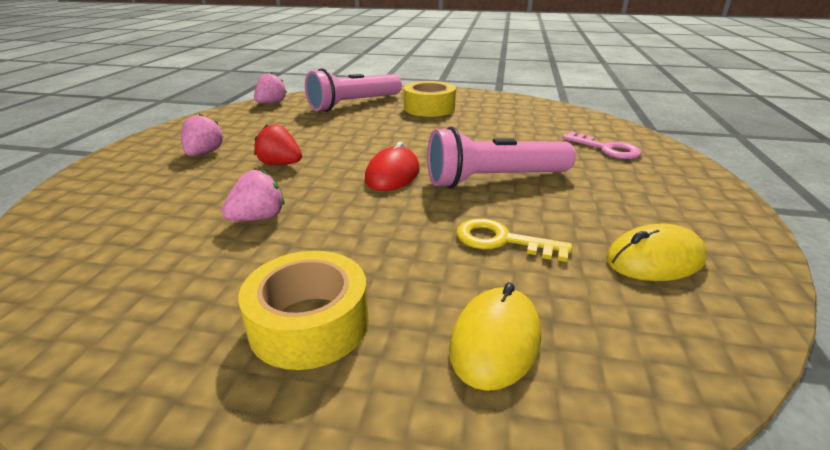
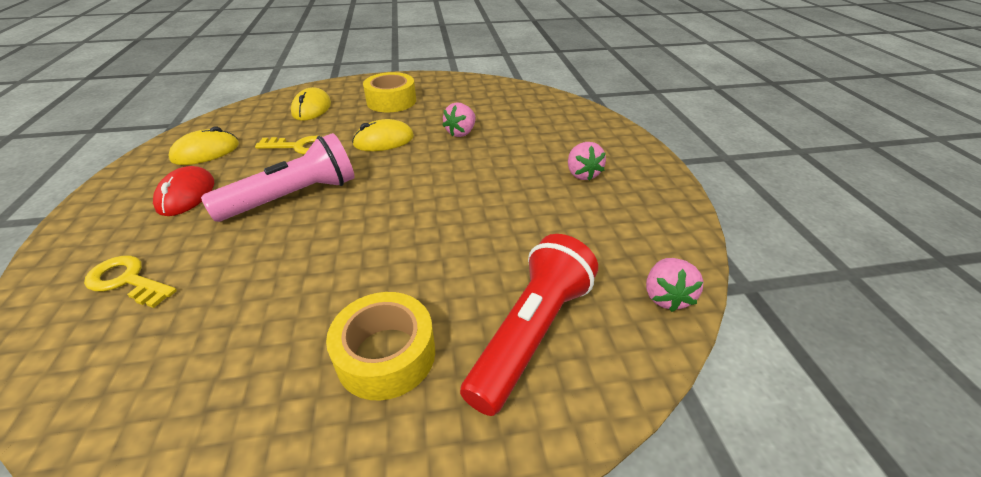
camera: 160 degrees right, 10 degrees up
red strawberry [254,124,302,165] -> none
pink flashlight [305,69,402,112] -> red flashlight [460,234,598,416]
red mouse [365,142,420,191] -> red mouse moved to [153,166,214,216]
pink key [562,132,642,159] -> yellow key [84,256,177,308]
none -> yellow mouse [352,119,414,151]

